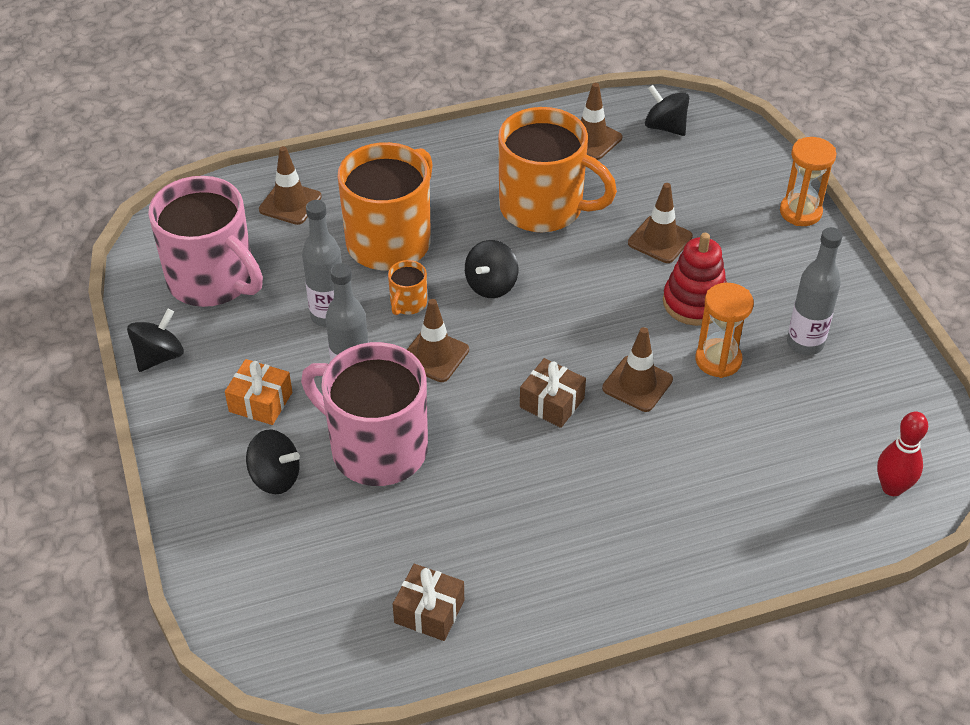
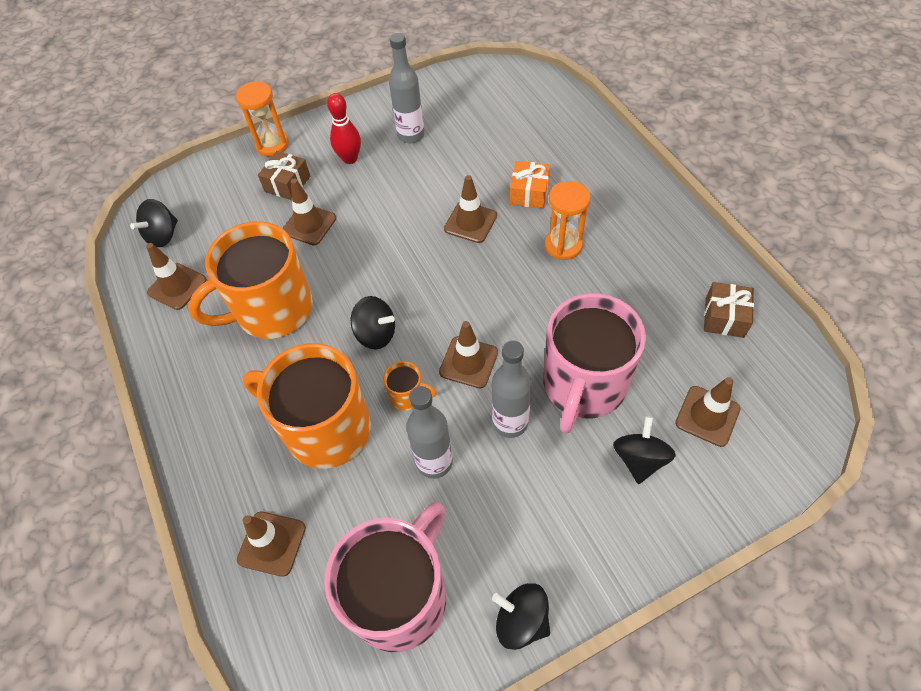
camera: 95 degrees left, 10 degrees up
orange gift [225,359,292,425] -> orange gift moved to [510,161,550,209]
orange mug [498,107,617,232] -> orange mug turned 135 degrees counterclockwise [188,221,313,339]
brown gift [520,358,586,428] -> brown gift moved to [258,151,310,200]
red stacking toy [663,233,727,326] -> none
orange hourglass [695,283,754,378] -> orange hourglass moved to [545,181,591,260]
red bowling pin [877,412,928,496] -> red bowling pin moved to [327,93,361,164]
none -> brown traffic cone [675,377,741,447]

